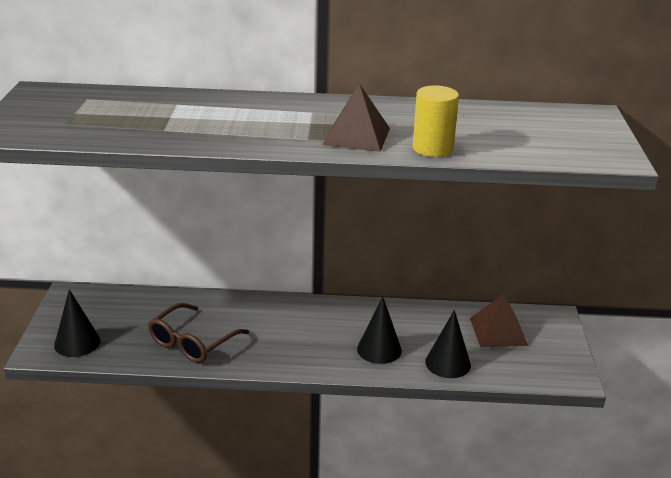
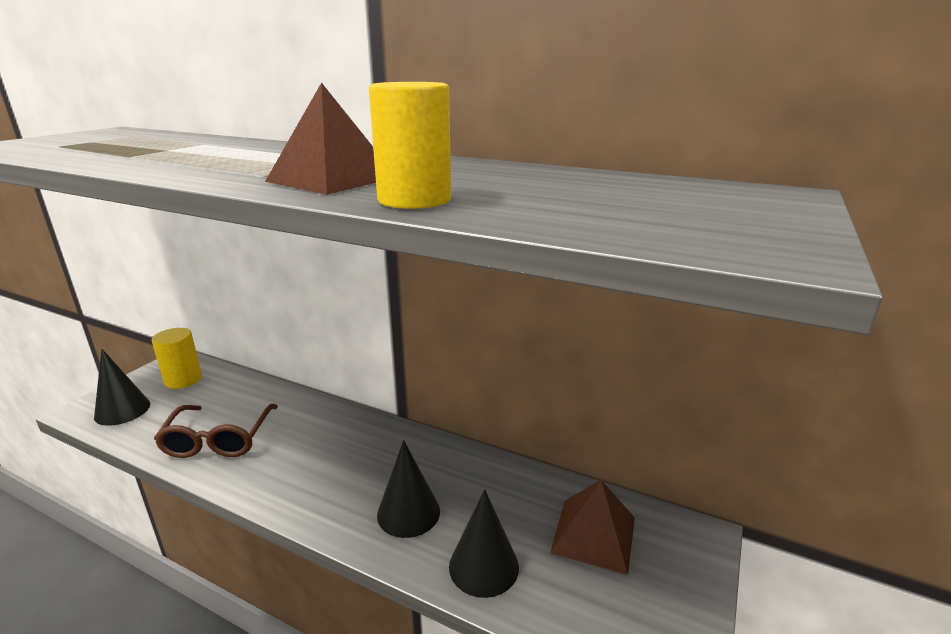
camera: 25 degrees right, 5 degrees down
brown glasses [148,303,249,363] -> brown glasses turned 60 degrees counterclockwise [154,404,278,458]
none -> yellow cylinder [152,328,202,389]

